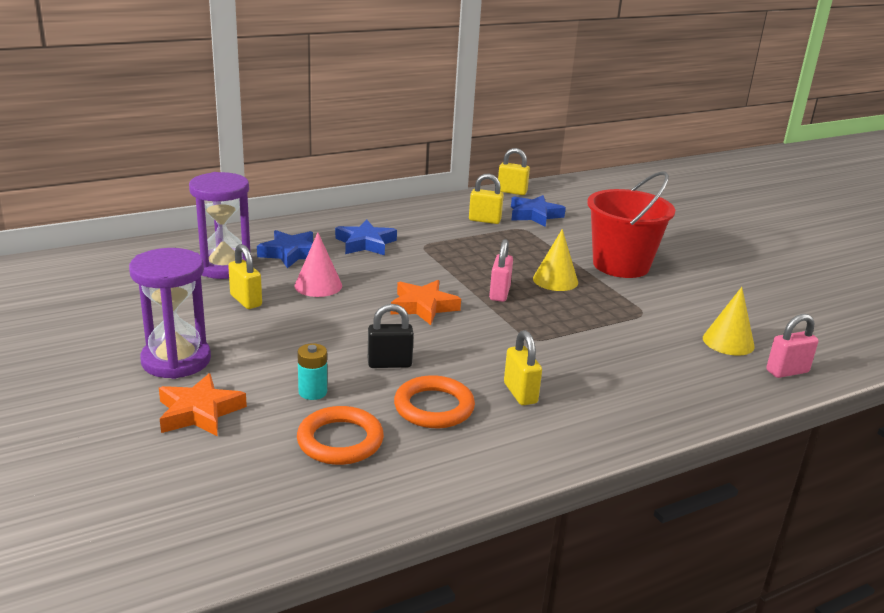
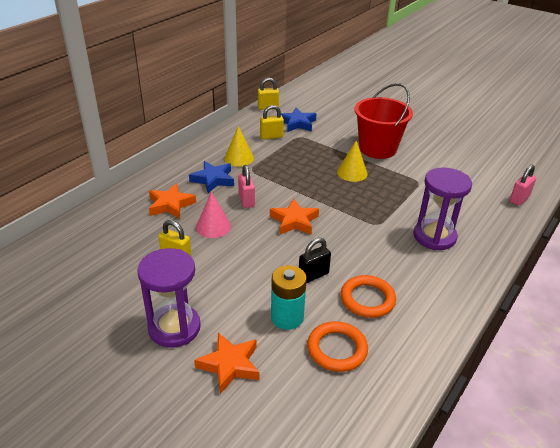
camera: 25 degrees left, 10 degrees up
purple hourglass [189,172,253,279] -> purple hourglass moved to [413,167,472,250]
blue star [257,230,313,268] -> orange star [149,183,196,219]
turquoise battery [297,343,327,400] -> turquoise battery [271,265,307,330], size x1.61
pink padlock [489,239,513,302] -> pink padlock moved to [238,165,255,208]
yellow padlock [504,330,542,405] -> none
yellow cone [703,287,755,356] -> yellow cone moved to [224,126,254,167]

